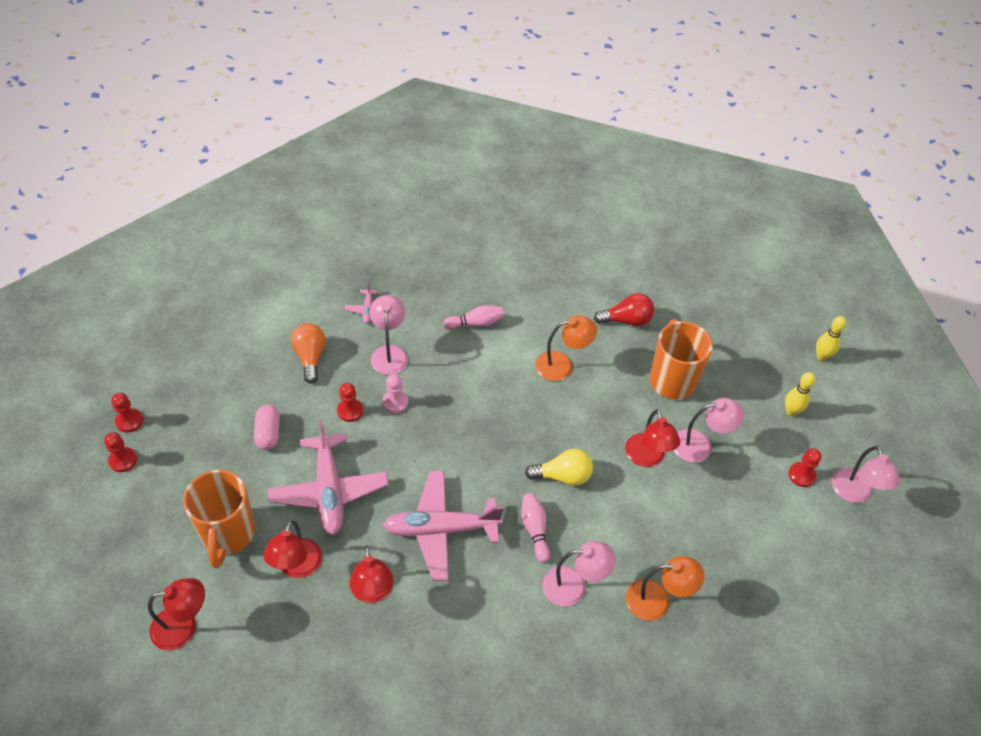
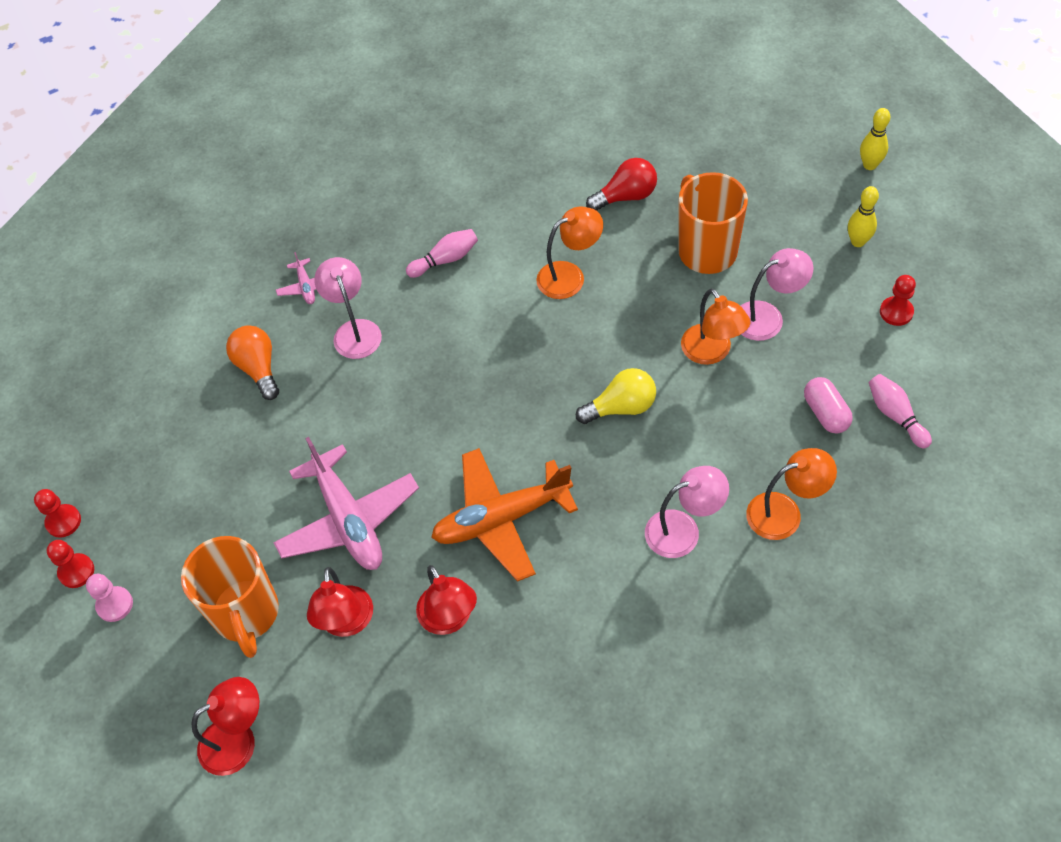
camera: 10 degrees left, 5 degrees up
pink capsule [254,405,280,450] -> pink capsule moved to [804,377,853,433]
red pawn [337,383,363,422] -> none
pink pawn [382,374,408,413] -> pink pawn moved to [86,574,133,622]
pink plane [383,470,504,581] -> orange plane [431,448,578,582]
pink bowling pin [521,493,550,563] -> pink bowling pin moved to [869,374,932,448]
red lamp [625,409,680,467] -> orange lamp [681,289,750,365]
pink lamp [832,446,900,503] -> none

